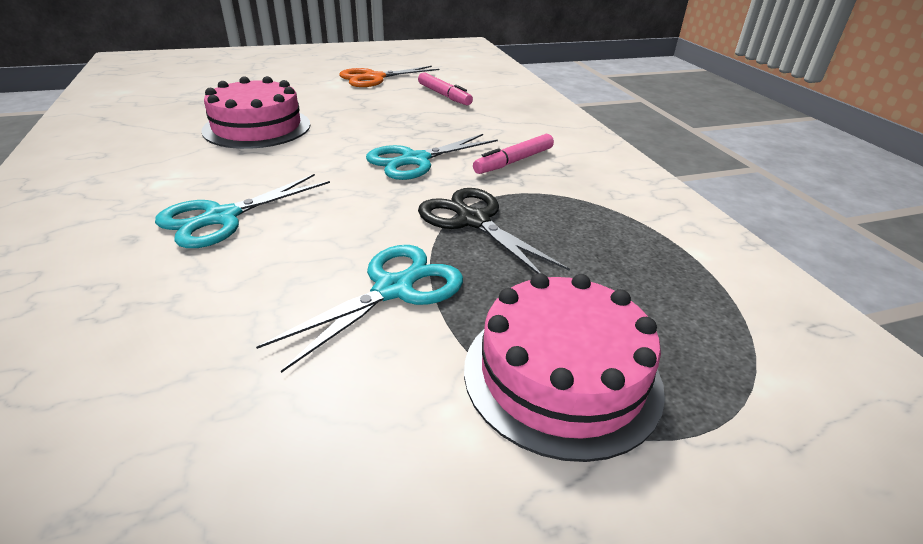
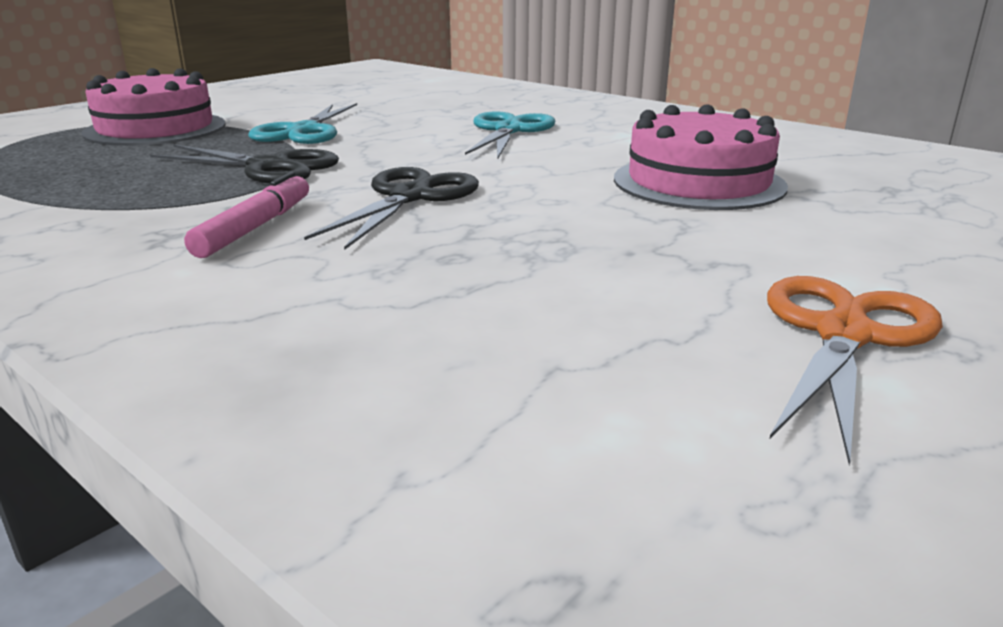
camera: 150 degrees right, 10 degrees down
turquoise scissors [366,134,498,180] -> black scissors [304,167,479,250]
pink marker [418,72,473,105] -> none

